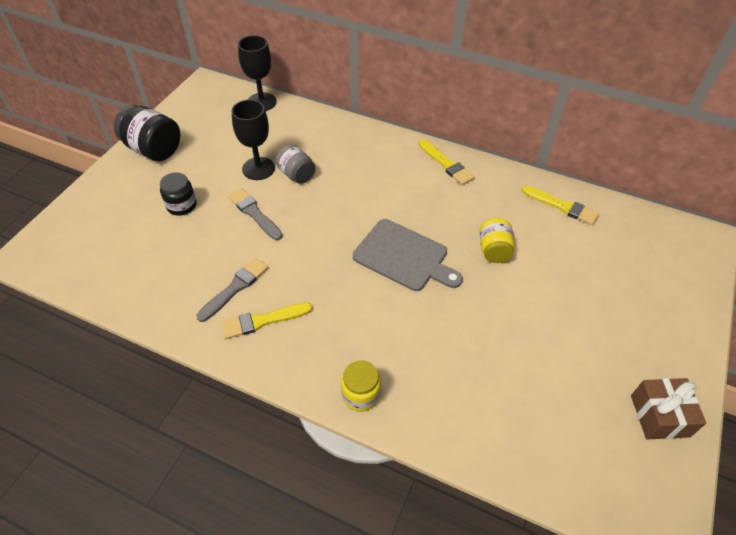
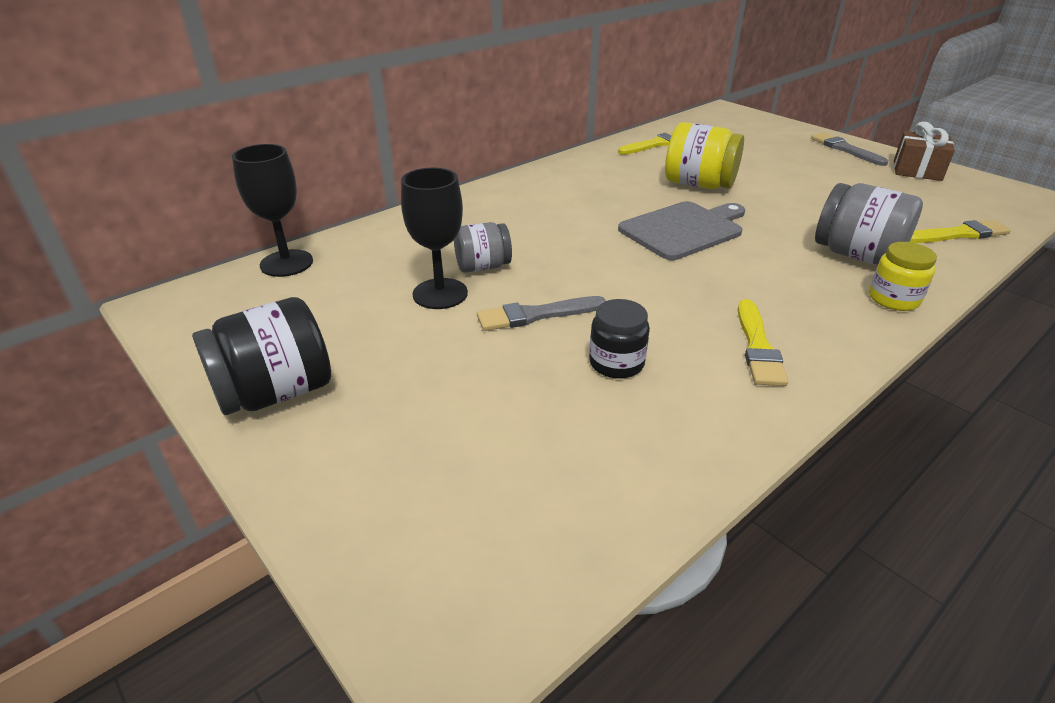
camera: 65 degrees left, 15 degrees down
black jar [160,172,196,216] -> black jar moved to [589,299,650,379]
grey brush [197,258,268,322] -> grey brush moved to [811,133,888,166]
yellow brush [419,139,474,185] -> yellow brush moved to [910,220,1011,243]
yellow jar [479,218,515,263] -> yellow jar [665,122,744,189], size x1.58
none -> grey jar [815,183,923,265]

